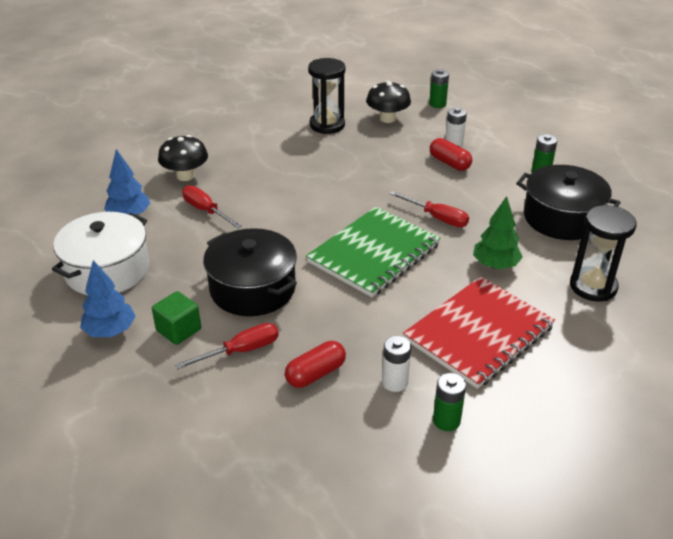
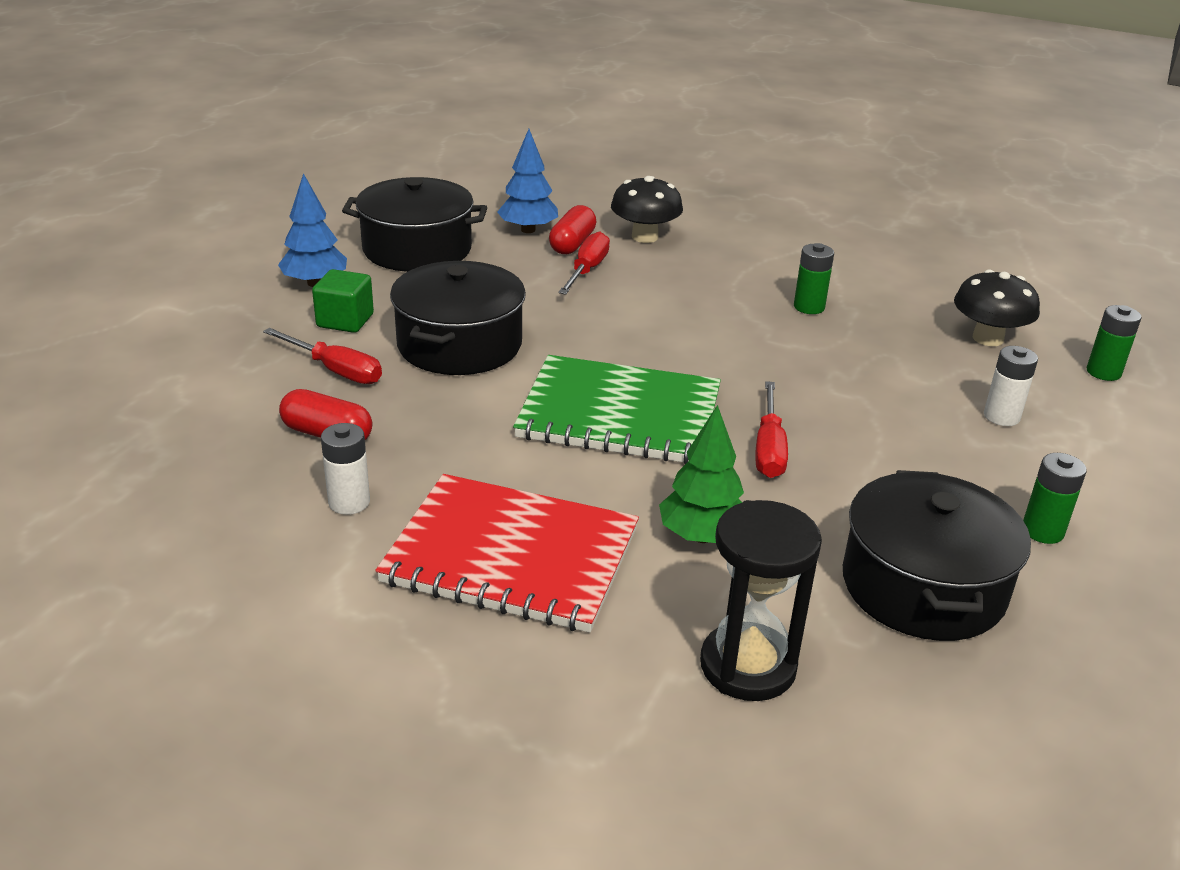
camera: 60 degrees right, 5 degrees down
white pot [52,212,149,295] -> black pot [342,177,487,272]
black hourglass [308,58,346,134] -> none
red capsule [430,138,472,171] -> red capsule moved to [549,205,596,254]
green battery [433,373,466,431] -> green battery moved to [794,243,834,314]

